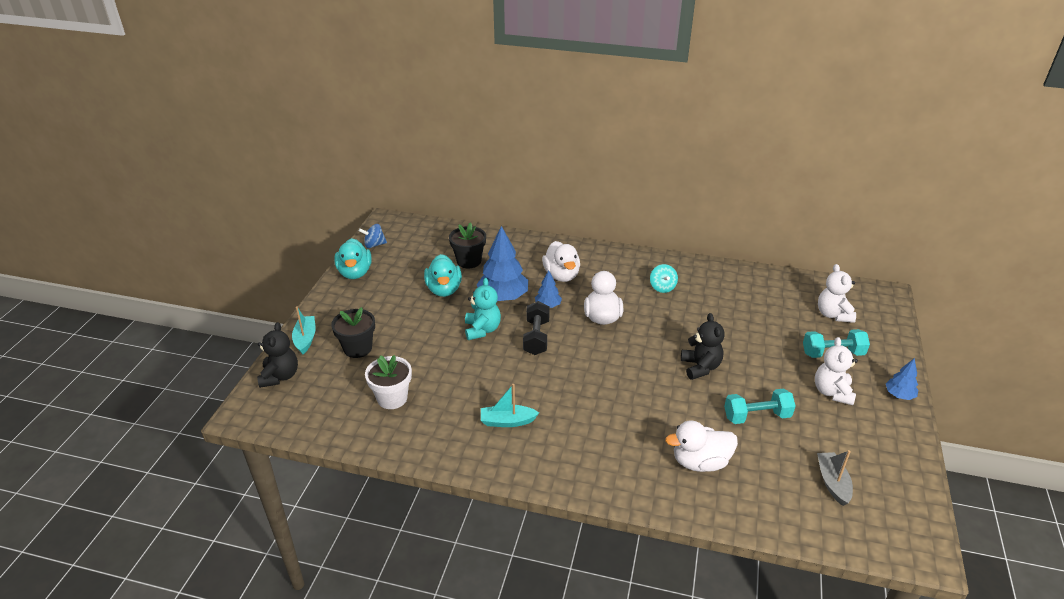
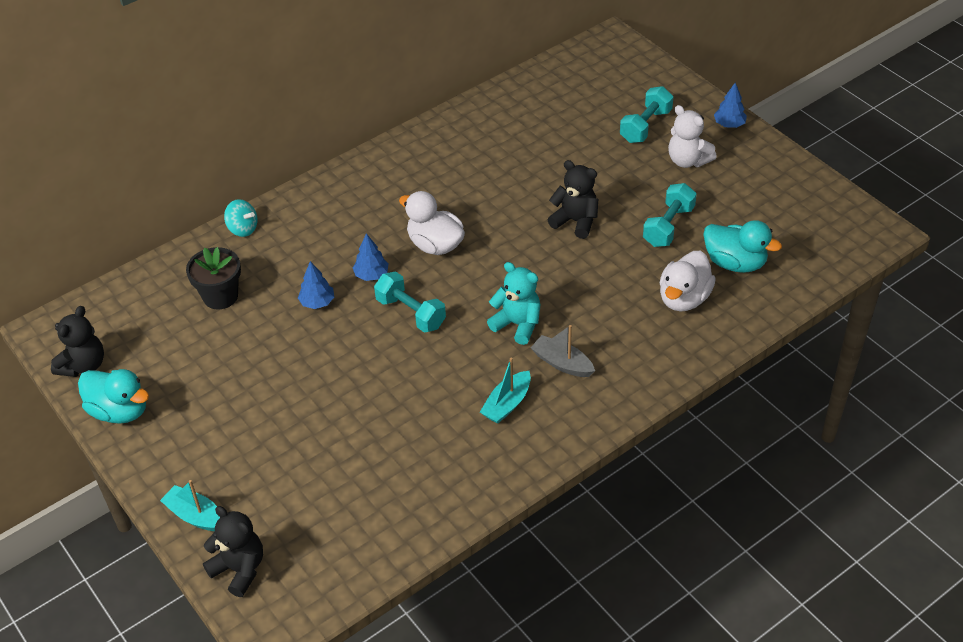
camera: 50 degrees left, 10 degrees up
black flower pot [331,307,375,358] -> none
blue spinning top [359,224,387,248] -> black teddy bear [51,306,104,377]
white flower pot [365,355,412,409] -> none
turquoise duck [424,254,462,297] -> turquoise duck moved to [703,220,782,273]
turquoise teddy bear [465,278,501,340] -> turquoise teddy bear moved to [487,262,540,345]
blue tree [476,226,528,301] -> blue tree [298,261,334,309], size x0.52
black dumbbell [523,301,550,355] -> turquoise dumbbell [374,271,446,333]
white duck [542,241,580,282] -> none
turquoise spinning top [650,264,678,293] -> turquoise spinning top moved to [224,199,257,237]
grey boat [817,450,853,506] -> grey boat moved to [531,325,595,377]
white teddy bear [818,264,856,323] -> none

